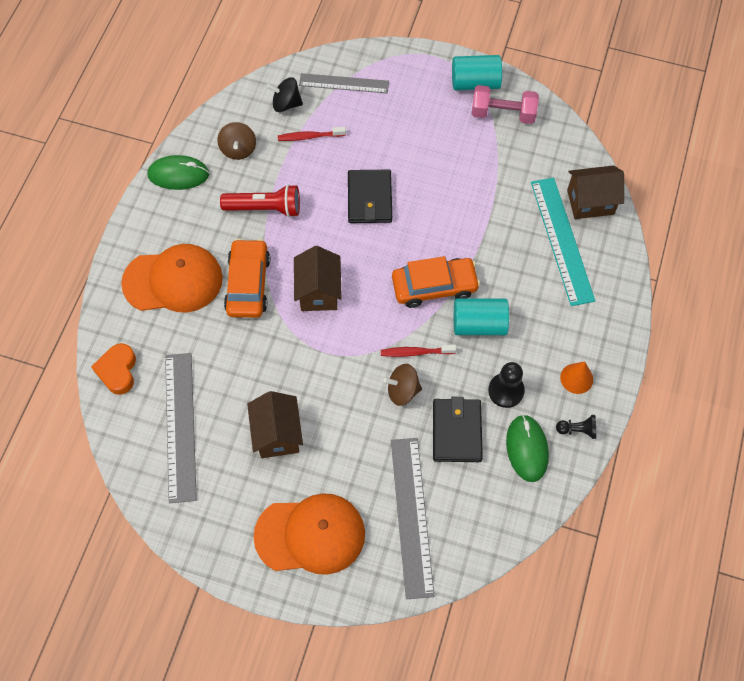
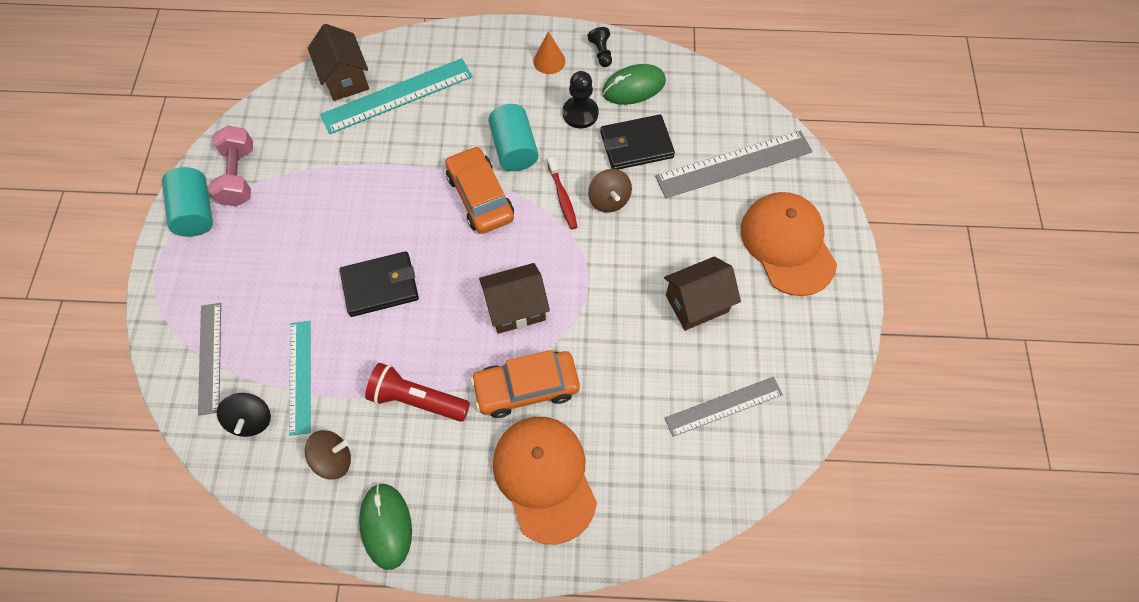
camera: 105 degrees left, 0 degrees up
orange heart [91,343,136,395] -> none
grey ruler [165,353,197,503] -> grey ruler [665,377,783,437], size x0.66
red flashlight [220,184,300,217] -> red flashlight turned 60 degrees counterclockwise [365,363,470,422]
red toothbrush [278,127,346,141] -> turquoise ruler [289,321,311,436]

